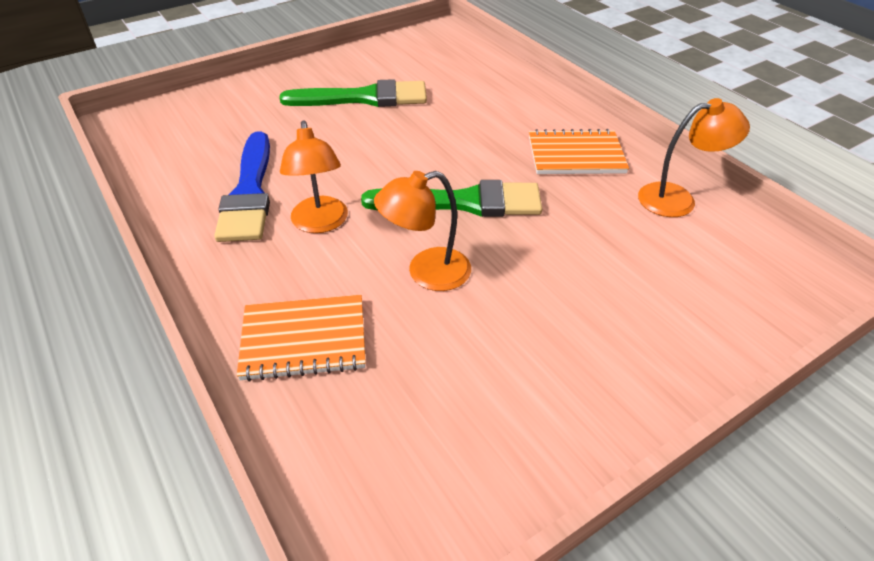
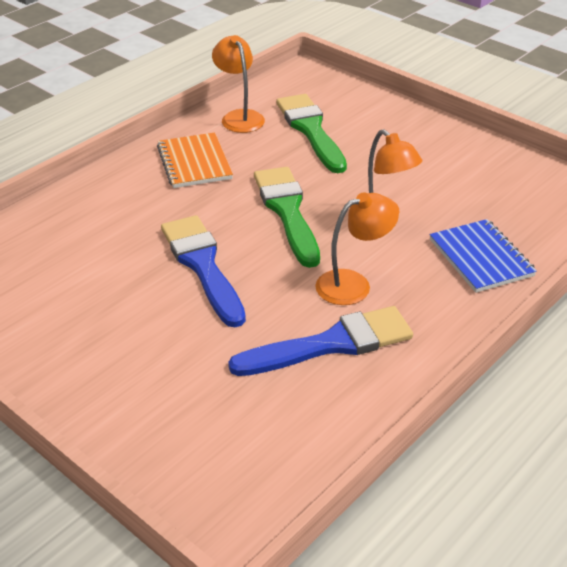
camera: 105 degrees left, 5 degrees down
orange notebook [237,295,366,382] -> blue notebook [430,219,537,293]
green brush [279,79,427,107] -> green brush moved to [276,94,347,173]
none -> blue brush [161,215,246,327]

